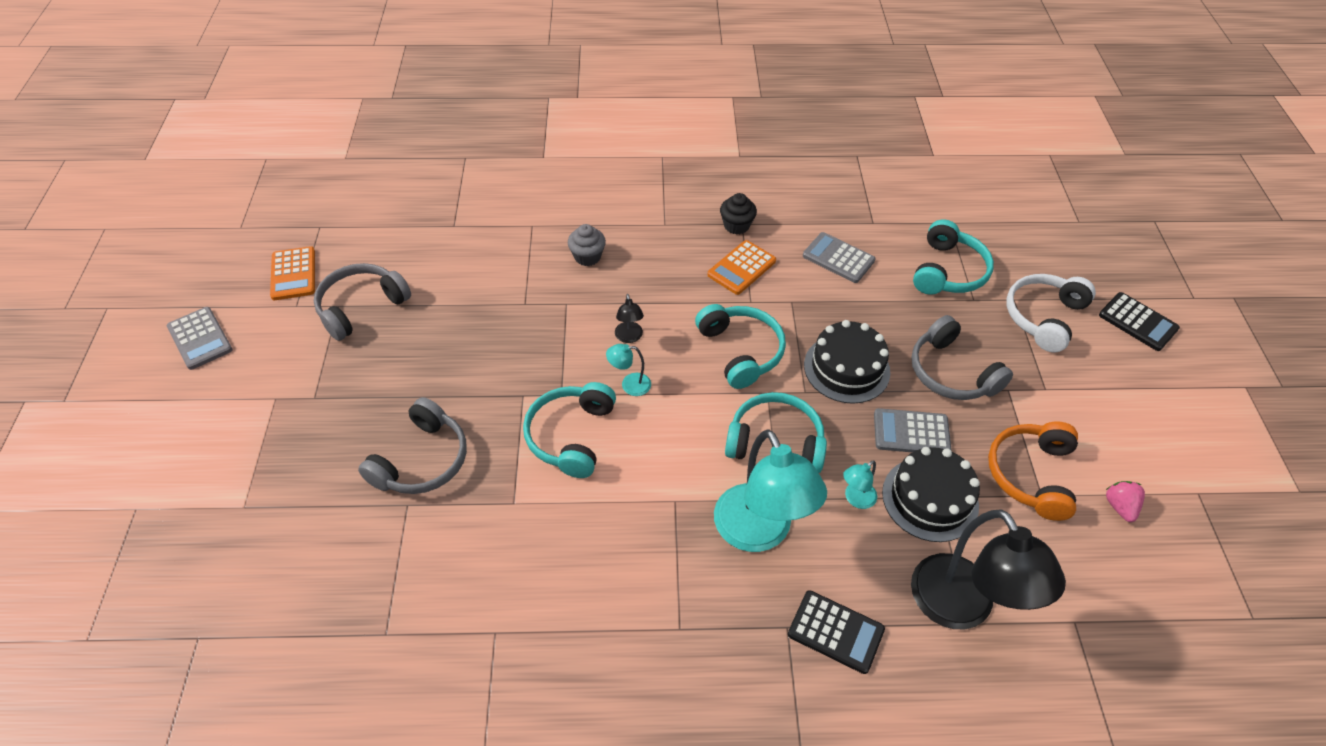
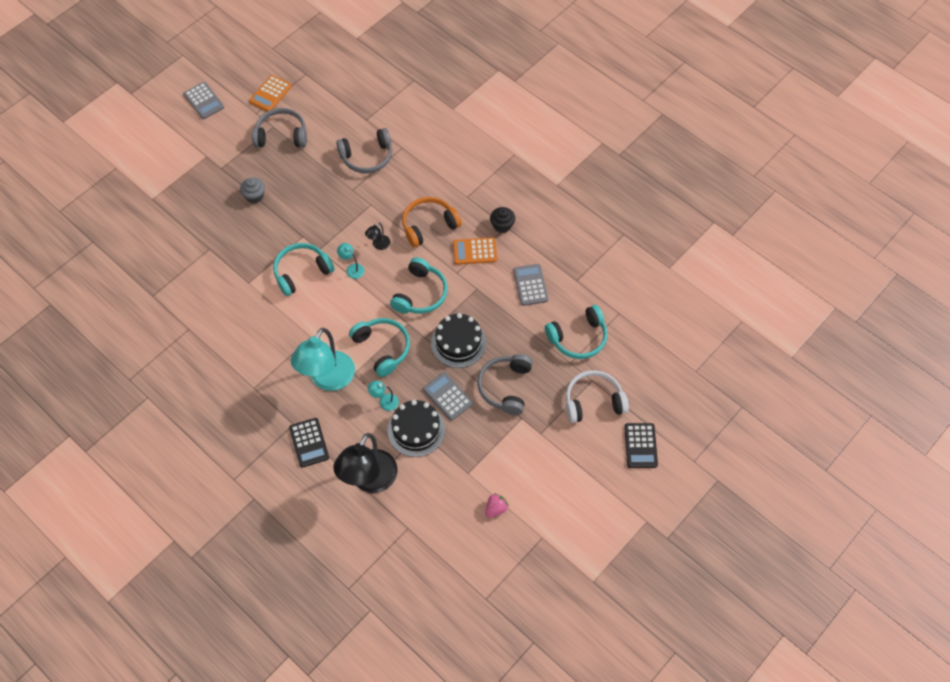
camera: 45 degrees right, 10 degrees up
grey calculator [167,307,233,370] -> grey calculator turned 45 degrees counterclockwise [183,82,224,119]
grey headphones [358,397,467,494] -> grey headphones moved to [336,128,392,173]
grey cupcake [568,224,606,266] -> grey cupcake moved to [240,177,265,203]
orange headphones [988,422,1078,521] -> orange headphones moved to [402,197,462,247]

